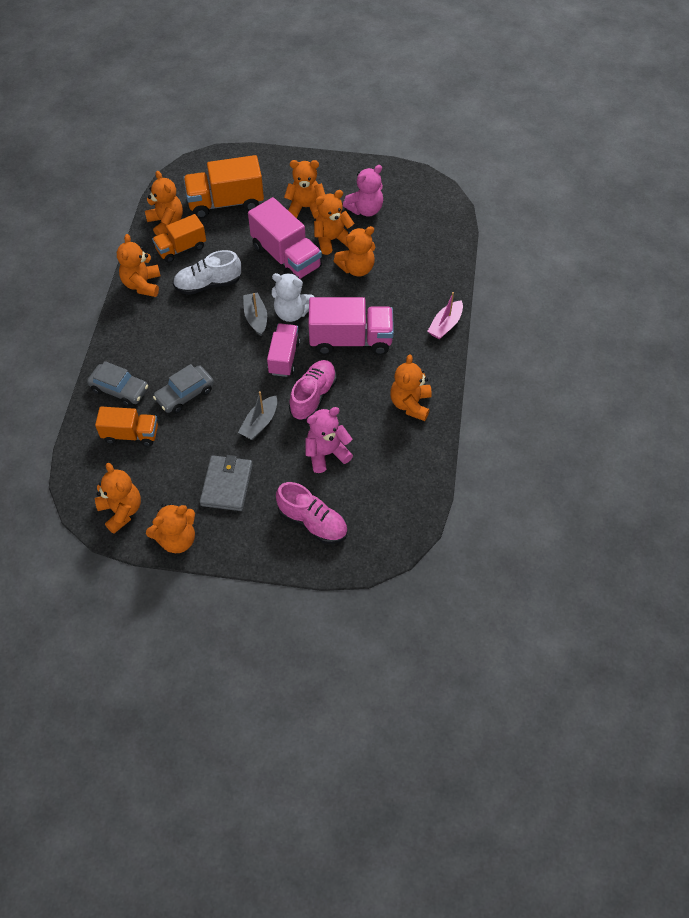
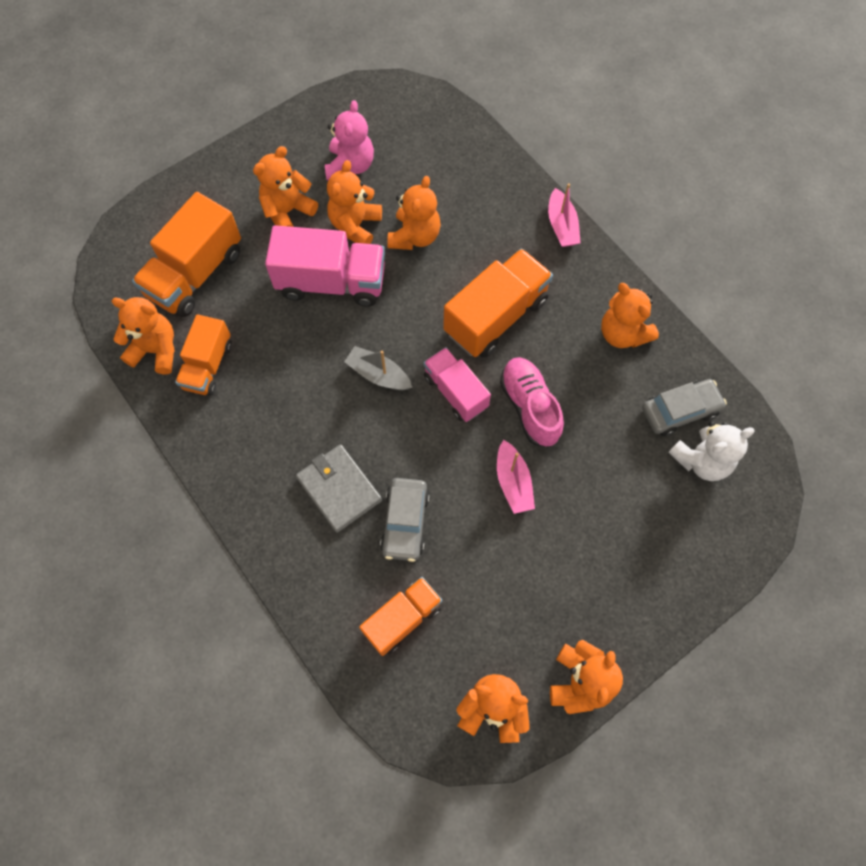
camera: 45 degrees left, 10 degrees up
grey car [87,361,148,407] -> grey car moved to [642,379,727,436]
orange teddy bear [117,234,160,297] -> none
white shoe [173,250,241,295] -> none
grey wallet [200,455,253,511] -> grey wallet moved to [296,444,382,533]
grey boat [238,391,277,440] -> pink boat [497,440,535,514]
white teddy bear [272,273,314,322] -> white teddy bear moved to [668,422,755,481]
pink shoe [276,482,348,544] -> none
pink teddy bear [305,407,353,473] -> none
pink truck [308,297,394,355] -> orange truck [443,249,553,358]

